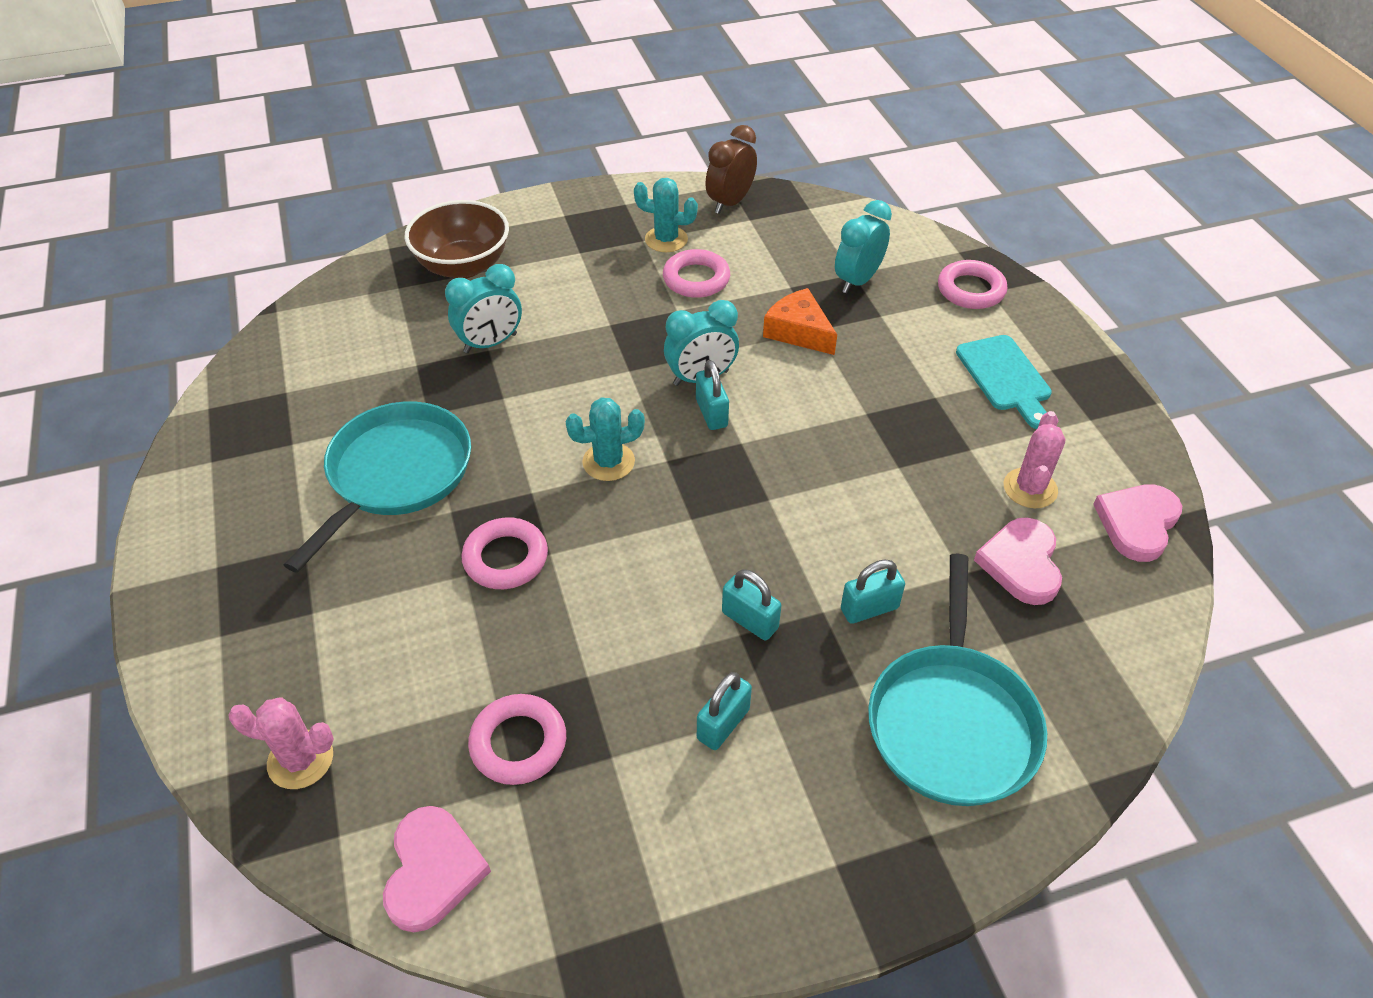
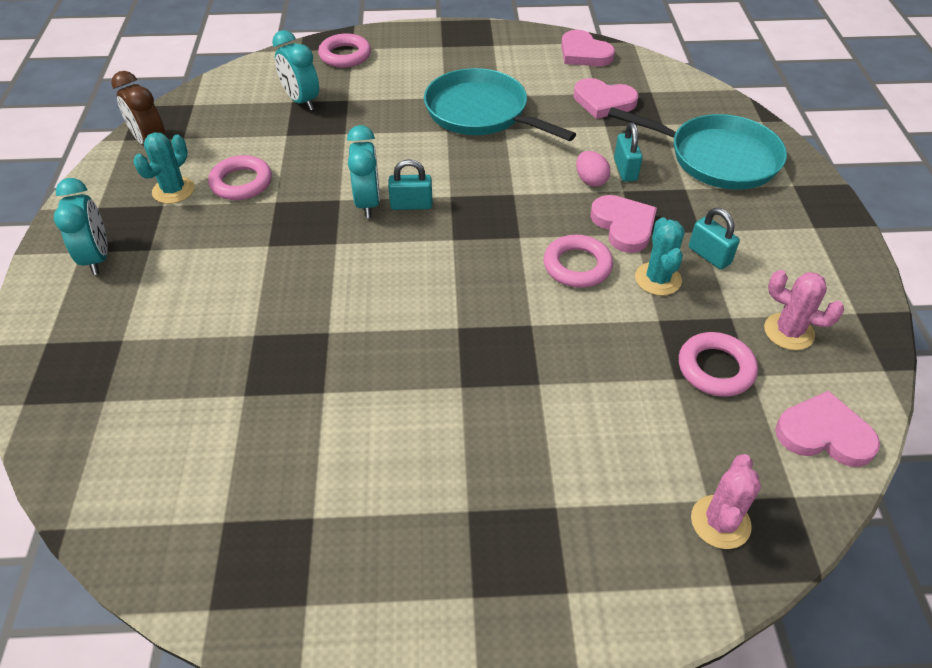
camera: 75 degrees left, 0 degrees up
turquoise pan [284,402,471,573] -> turquoise pan moved to [424,68,576,141]
brown bowl [404,200,509,279] -> none
turquoise clock [445,264,522,353] -> turquoise clock moved to [54,178,108,275]
pink ring [461,518,548,589] -> pink ring moved to [544,235,613,288]
turquoise cactus [565,397,645,481] -> turquoise cactus moved to [635,217,685,296]
turquoise padlock [722,569,781,640] -> pink heart [590,195,657,253]
orange cheese [763,288,837,355] -> none
turquoise cutting board [956,335,1052,429] -> none
pink cactus [1004,411,1066,508] -> pink cactus moved to [764,270,844,350]
none -> pink egg [576,151,611,187]

